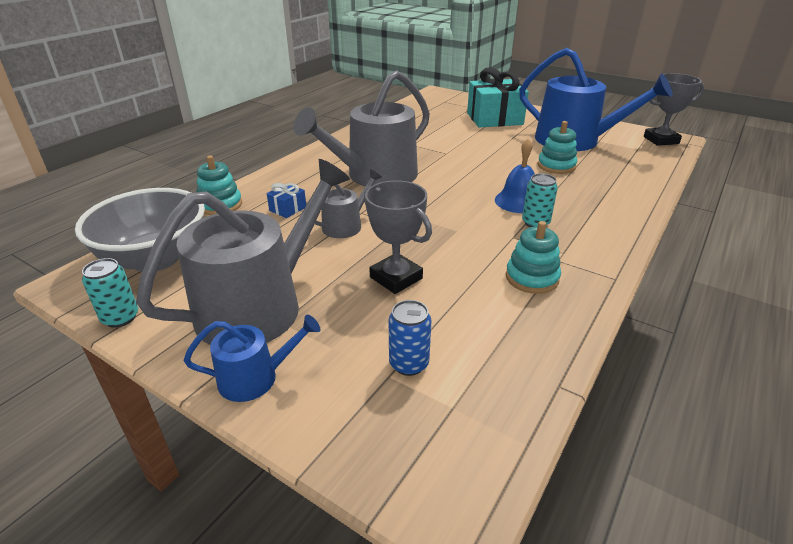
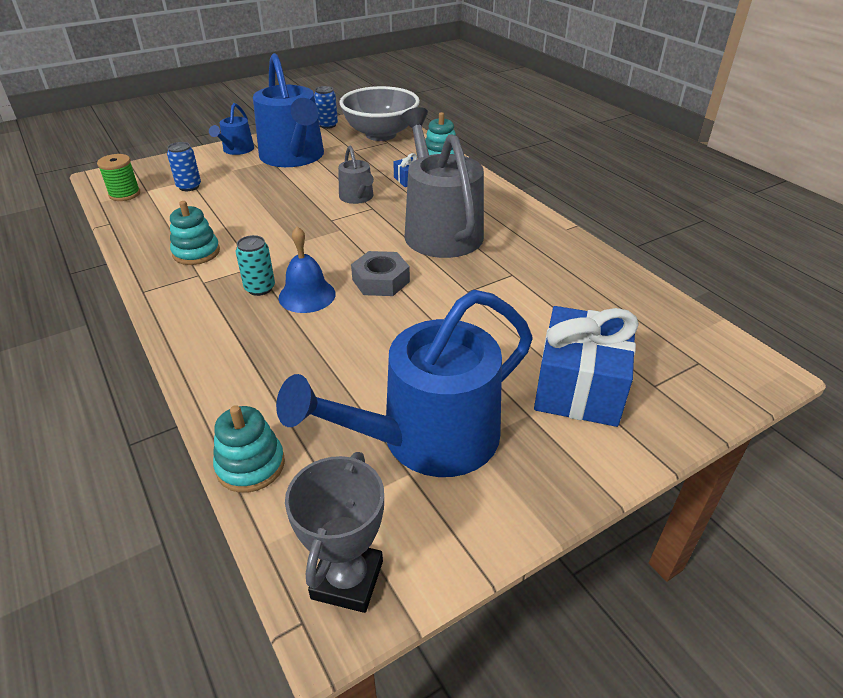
camera: 115 degrees right, 5 degrees up
turquoise can [82,258,138,328] -> blue can [314,86,338,129]
grey watering can [136,159,350,345] -> blue watering can [253,53,324,167]
grey trophy [364,180,432,294] -> none
turquoise gift [467,67,529,128] -> blue gift [534,306,639,427]
turquoise stacking toy [537,121,577,174] -> turquoise stacking toy moved to [213,405,285,493]
none -> green spool [97,154,140,201]
none -> grey nut [351,251,410,296]

